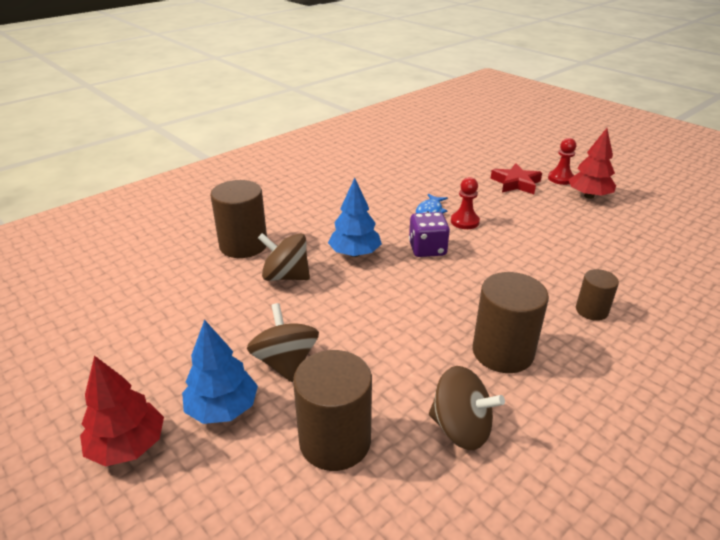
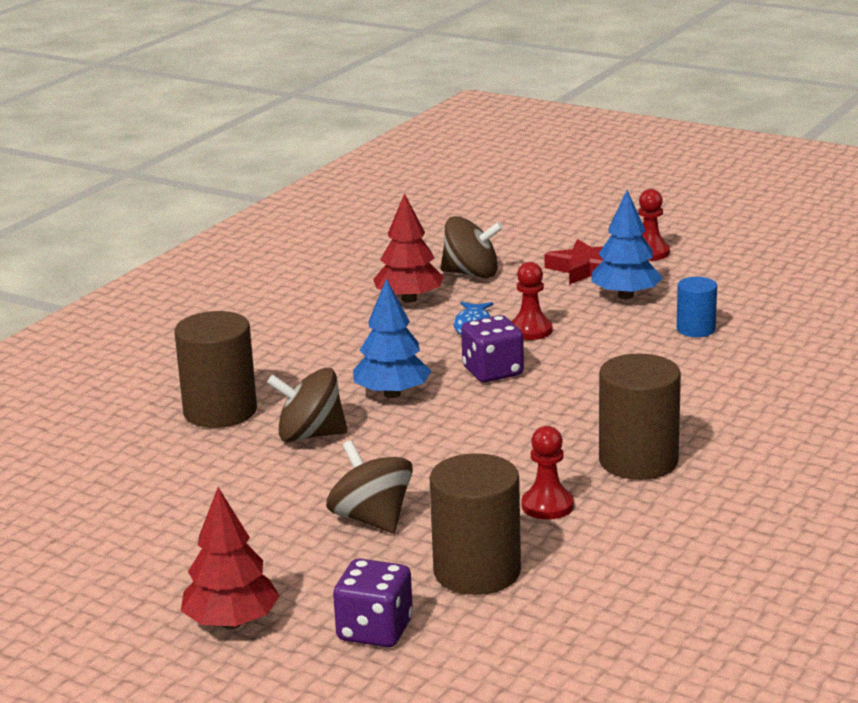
camera: 15 degrees left, 10 degrees down
blue tree [182,319,258,424] -> blue tree moved to [591,190,663,299]
brown spinning top [429,366,505,450] -> brown spinning top moved to [441,216,503,278]
red tree [569,128,616,199] -> red tree moved to [373,193,444,303]
brown cylinder [576,269,619,321] -> none
none -> purple dice [333,559,413,647]
none -> red pawn [522,426,574,520]
none -> blue cylinder [677,277,717,337]

